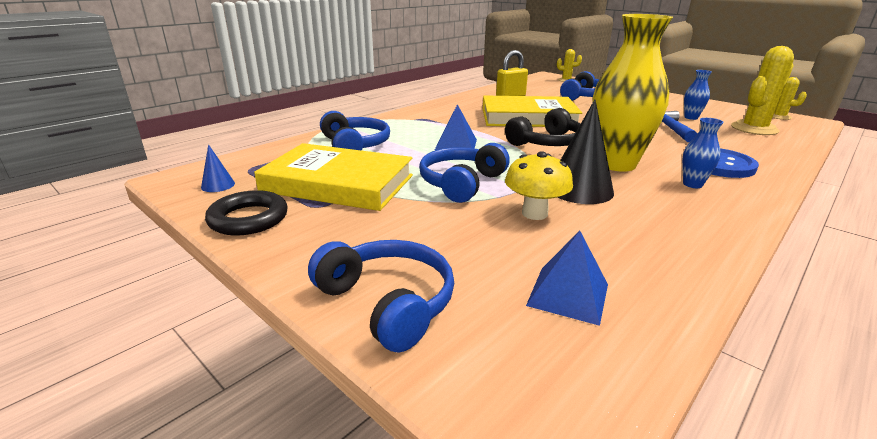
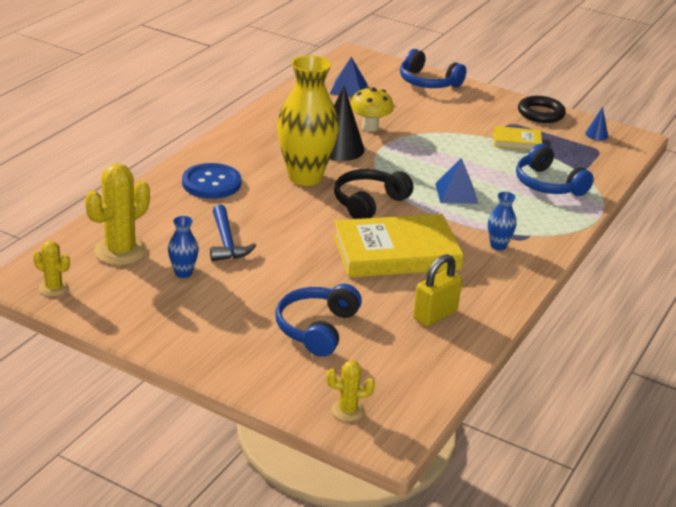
camera: 165 degrees right, 5 degrees up
yellow book [254,143,413,211] -> yellow book [493,126,543,150], size x0.49
blue headphones [419,143,510,203] -> none
blue vase [682,118,724,188] -> blue vase moved to [488,192,517,250]

